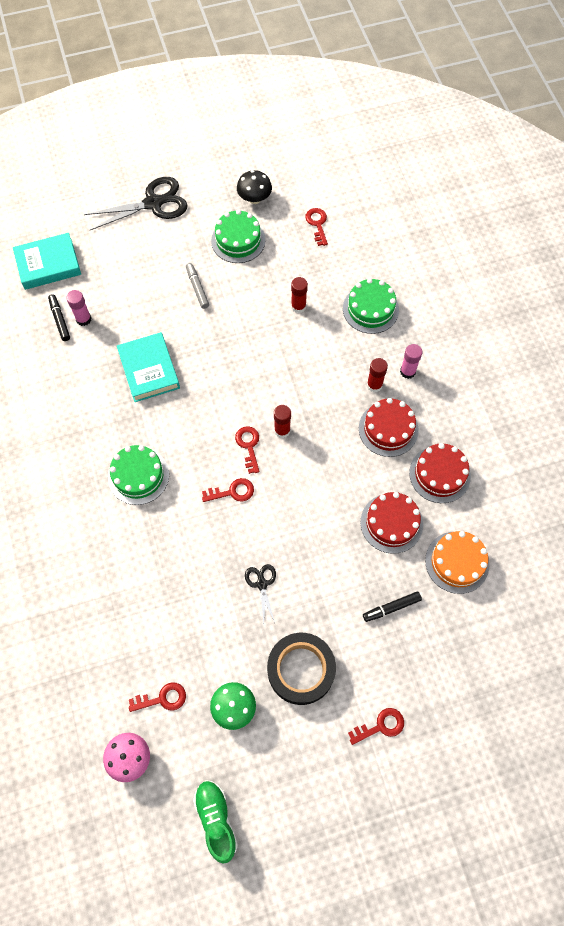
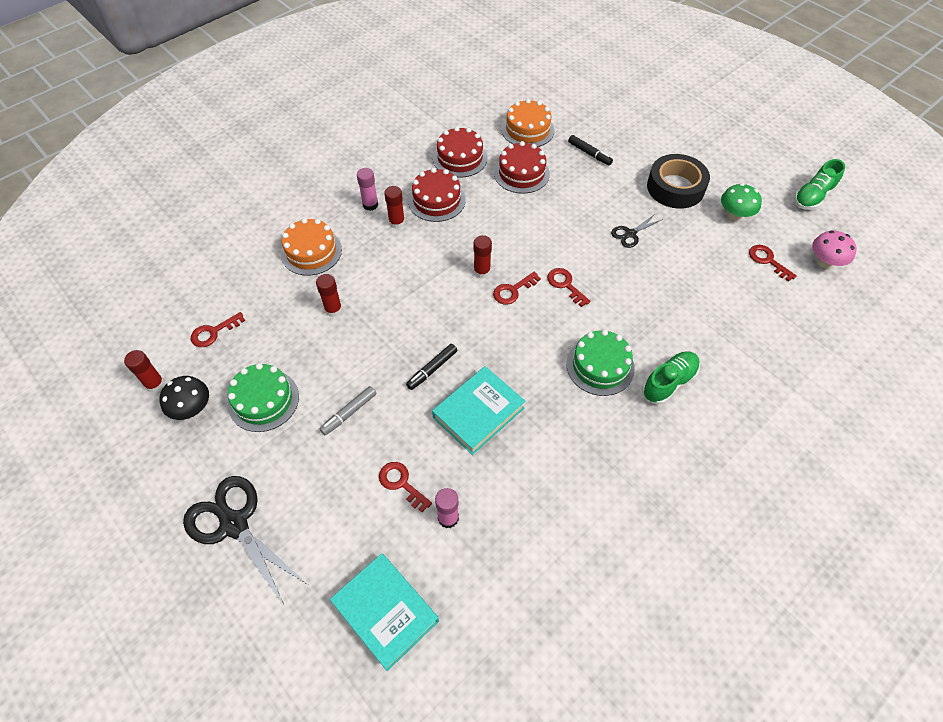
camera: 115 degrees left, 10 degrees down
black marker [48,294,70,341] -> black marker moved to [406,344,458,390]
green cake [343,278,399,334] -> orange cake [281,218,342,276]
red key [348,708,404,745] -> red key moved to [379,462,432,512]
none -> red glue stick [124,350,165,393]
none -> green shoe [642,351,700,405]

